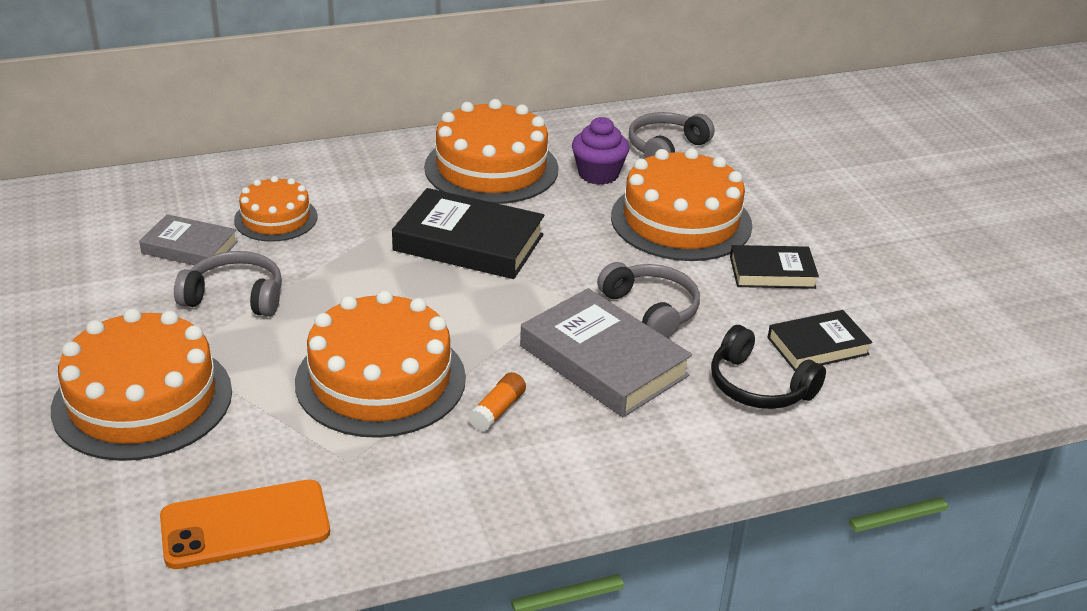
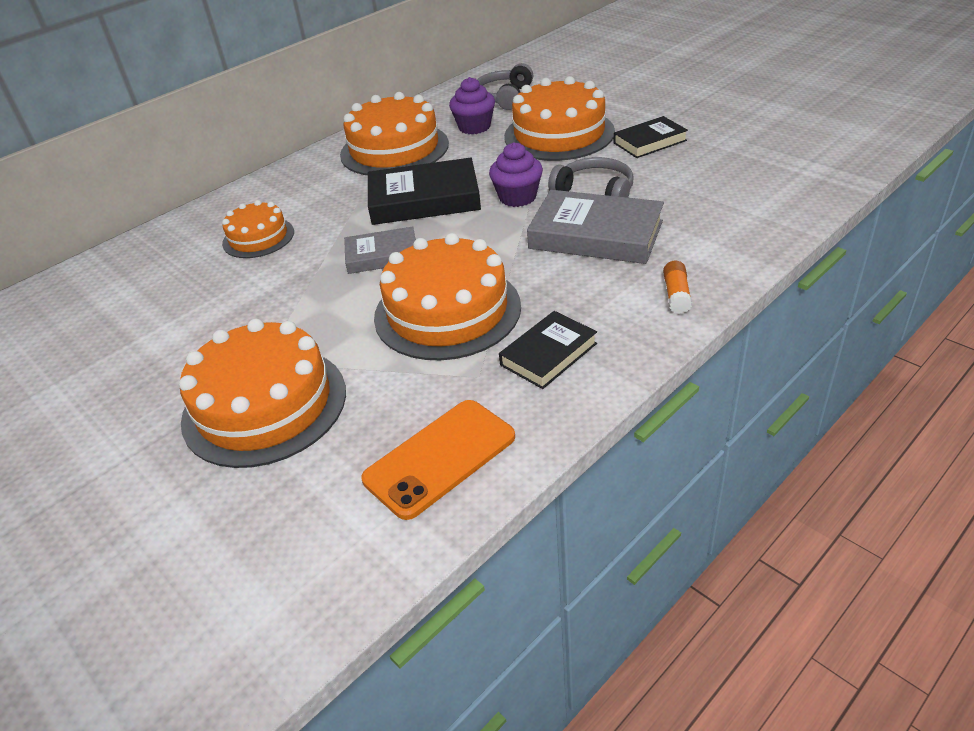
camera: 20 degrees left, 5 degrees up
grey book [139,214,238,265] -> grey book moved to [344,226,416,274]
grey headphones [174,251,282,317] -> none
orange glue stick [468,372,526,432] -> orange glue stick moved to [663,261,692,314]
black headphones [711,325,826,409] -> none
black book [767,310,872,371] -> black book moved to [499,311,597,389]
none -> purple cupcake [489,142,543,207]

